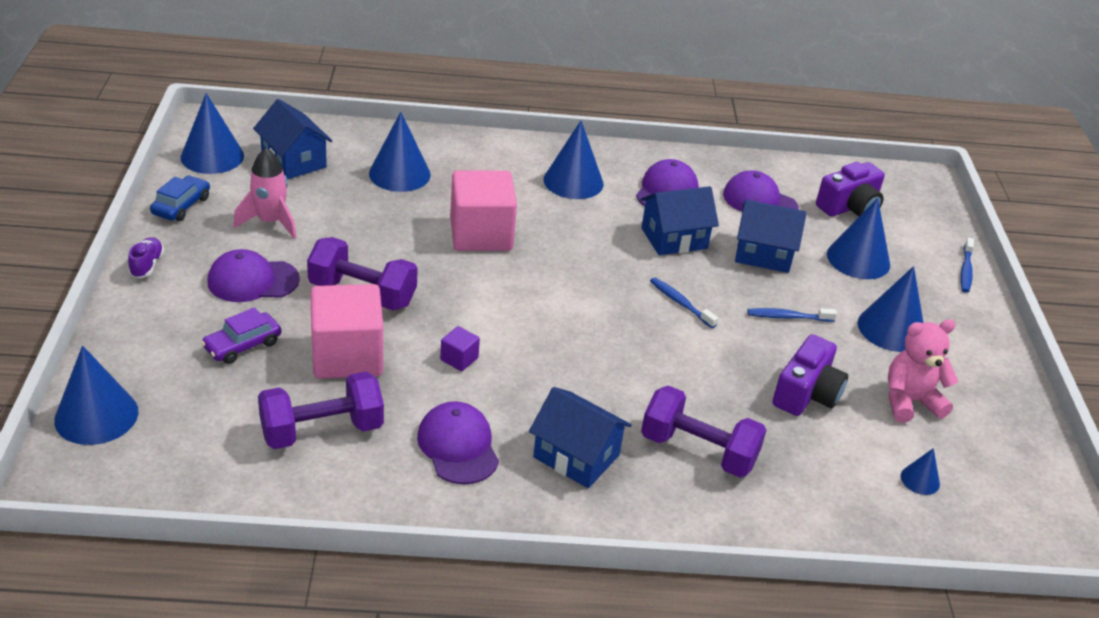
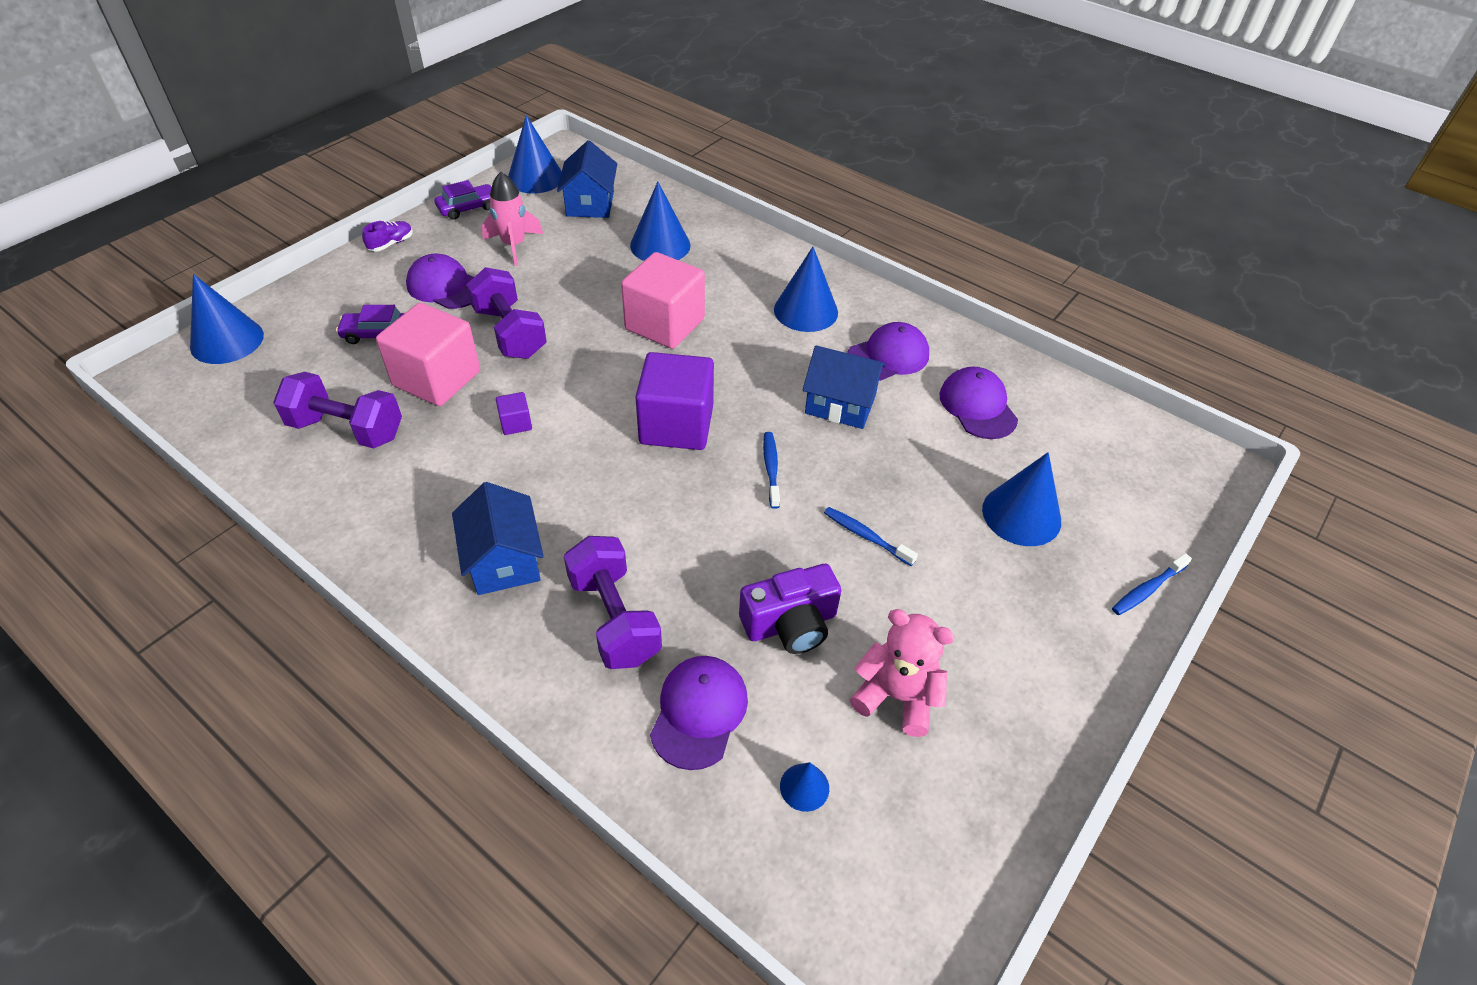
camera: 40 degrees right, 10 degrees up
blue car [150,175,210,221] -> purple car [435,180,492,220]
purple cap [417,401,499,484] -> purple cap moved to [650,656,748,770]
blue house [735,200,807,273] -> none
purple camera [816,162,885,217] -> none
blue cone [858,266,923,352] -> none
none -> purple cube [635,352,714,450]

